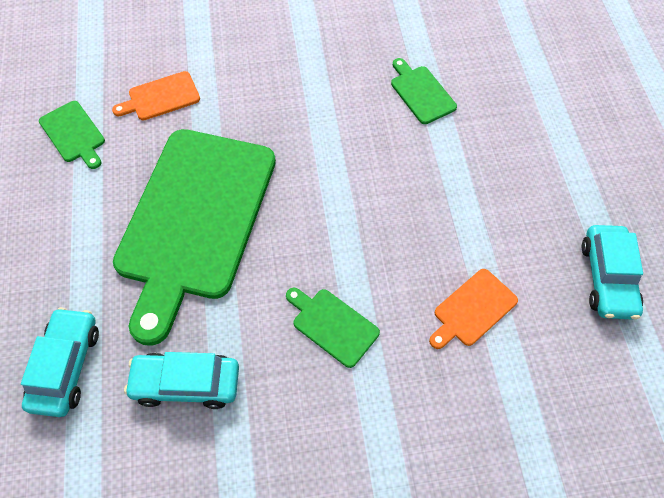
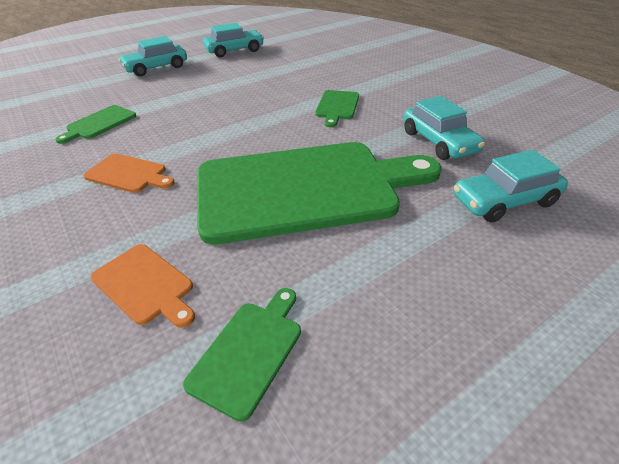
camera: 115 degrees left, 20 degrees down
orange cutting board [429,269,518,349] -> orange cutting board moved to [83,153,175,193]
none -> turquoise car [118,36,187,77]

